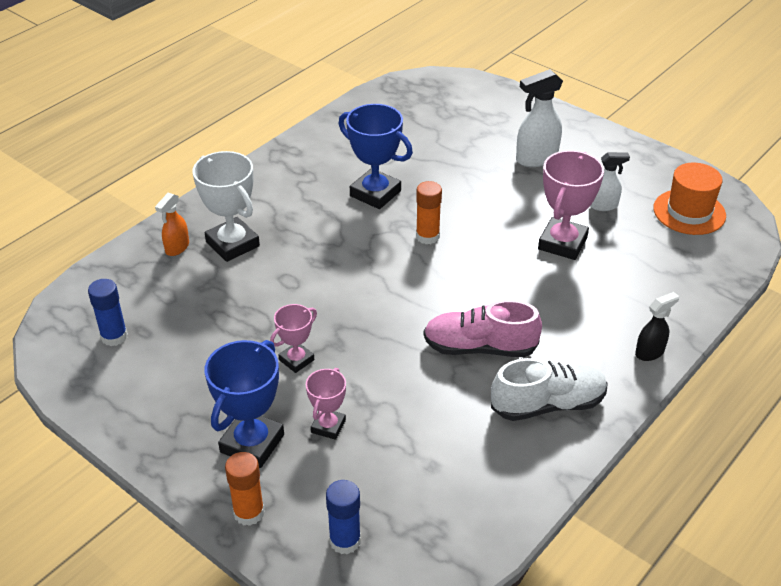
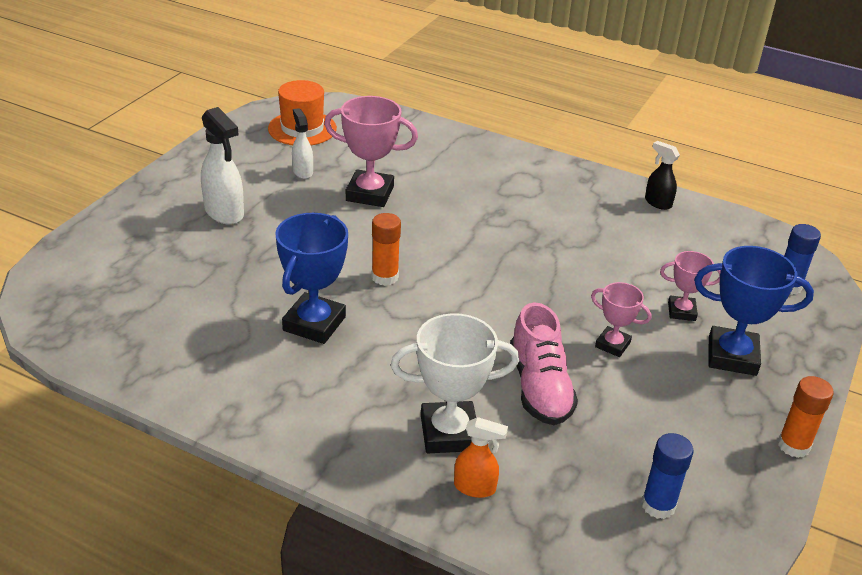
camera: 105 degrees left, 5 degrees down
white trophy [193,151,260,262] -> white trophy turned 45 degrees clockwise [391,313,519,453]
orange glue stick [225,452,265,526] -> orange glue stick moved to [778,376,834,458]
pink shoe [424,300,542,357] -> pink shoe moved to [510,302,578,425]
white shoe [491,358,608,421] -> none
black spray bottle [635,292,679,361] -> black spray bottle moved to [645,141,680,210]

